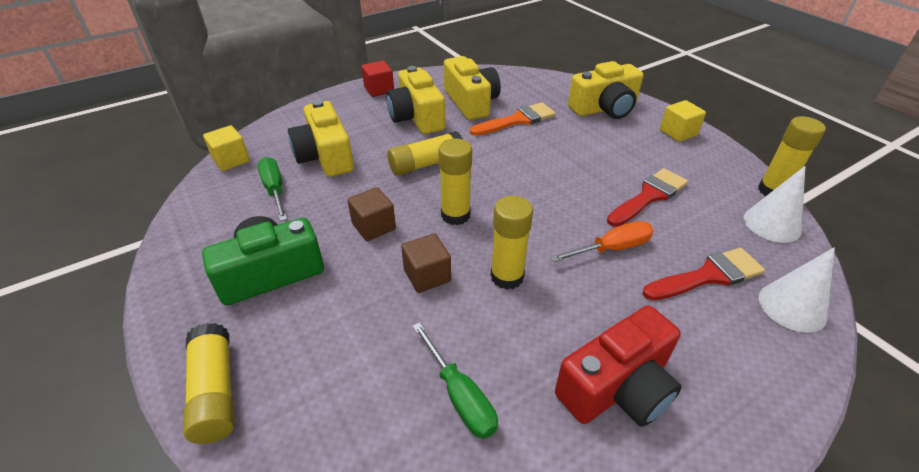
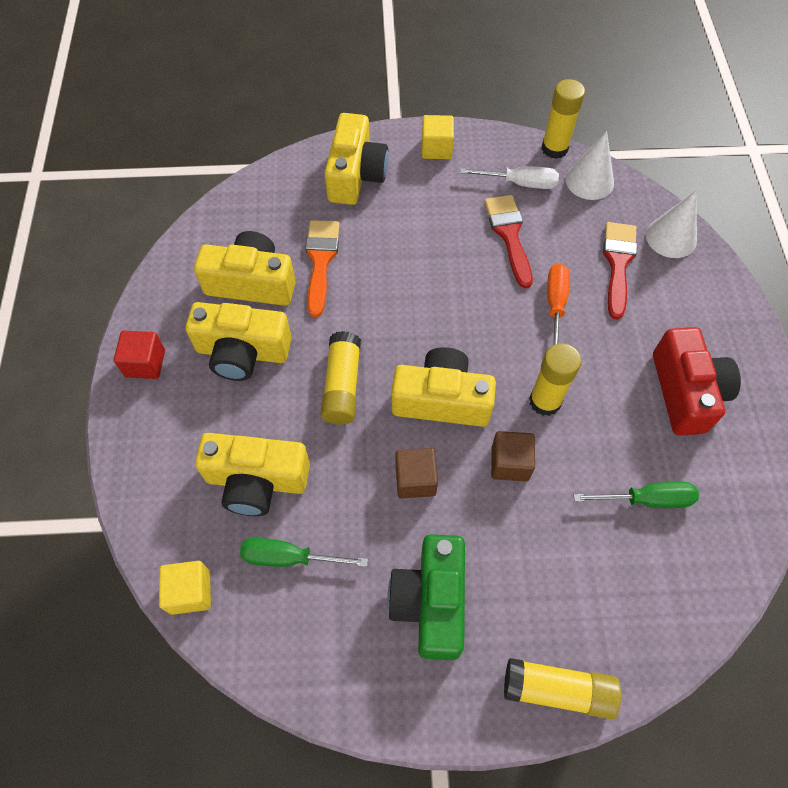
camera: 60 degrees left, 20 degrees up
yellow glue stick [438,138,472,225] -> yellow camera [391,347,496,427]
none -> white screwdriver [460,166,559,189]

